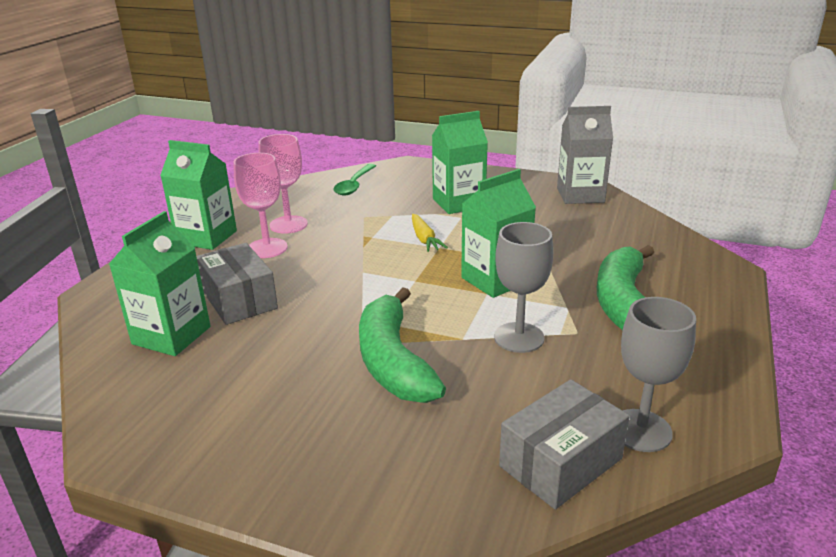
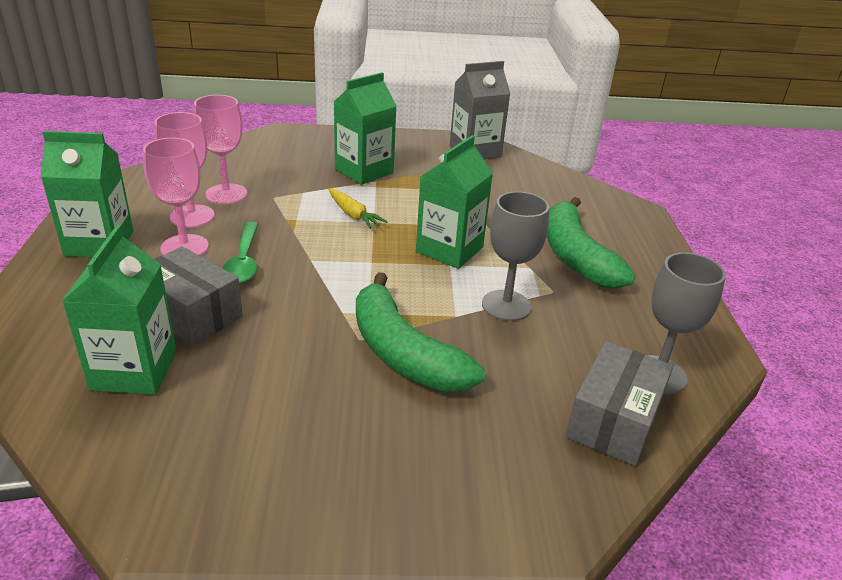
camera: 25 degrees left, 5 degrees up
green spoon [334,164,376,196] -> green spoon moved to [223,222,258,284]
none -> pink goblet [194,95,247,204]

